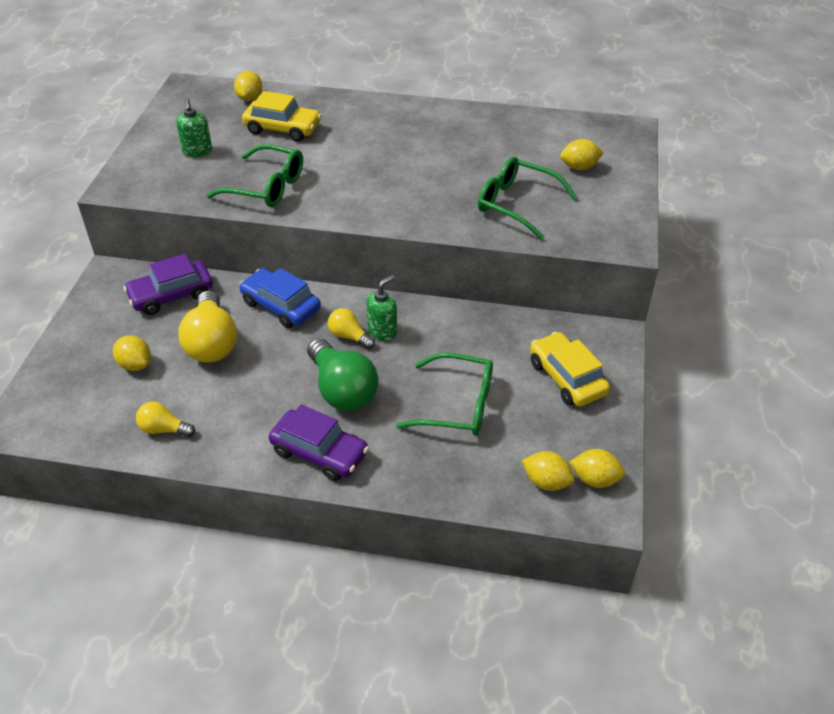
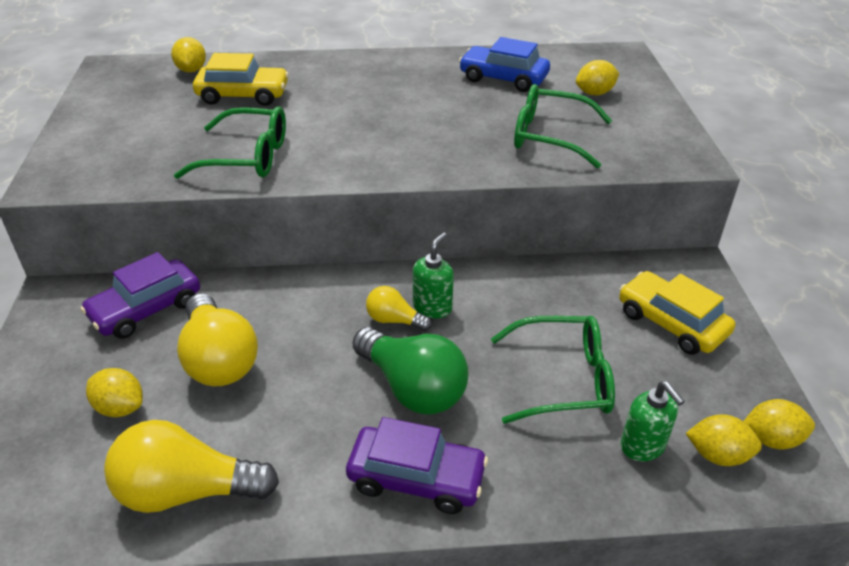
camera: 15 degrees left, 5 degrees down
yellow light bulb [136,402,195,437] -> yellow light bulb [104,420,279,513], size x1.89
green soap dispenser [176,99,212,157] -> green soap dispenser moved to [620,382,685,462]
blue car [239,268,321,328] -> blue car moved to [459,37,550,92]

